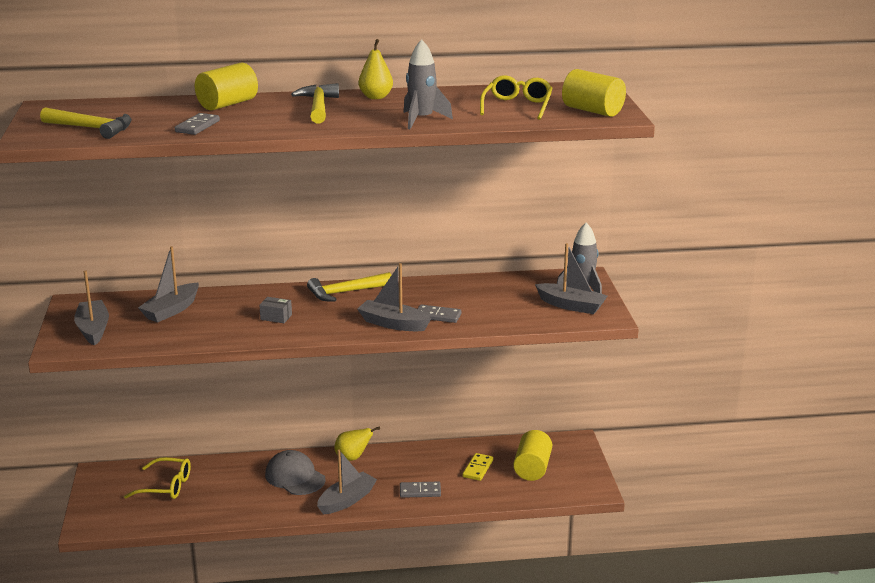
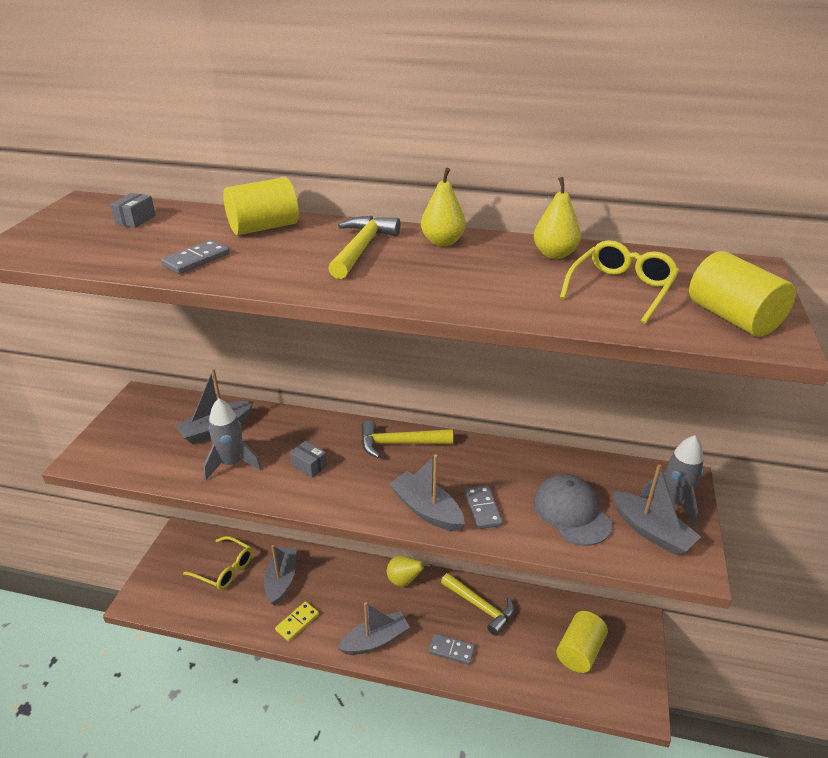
camera: 20 degrees right, 10 degrees up
yellow hammer [40,107,132,139] -> yellow hammer moved to [441,573,514,636]
grey boat [74,270,109,346] -> grey boat moved to [264,545,297,606]
grey cap [265,450,326,495] -> grey cap moved to [534,474,612,546]
grey rocket [403,39,453,129] -> grey rocket moved to [203,398,262,480]
grey domino [418,305,461,323] -> grey domino turned 45 degrees clockwise [465,485,503,529]
yellow domino [463,453,493,481] -> yellow domino moved to [275,601,319,641]
none -> grey box [110,193,156,228]
none -> yellow pear [534,177,581,259]

